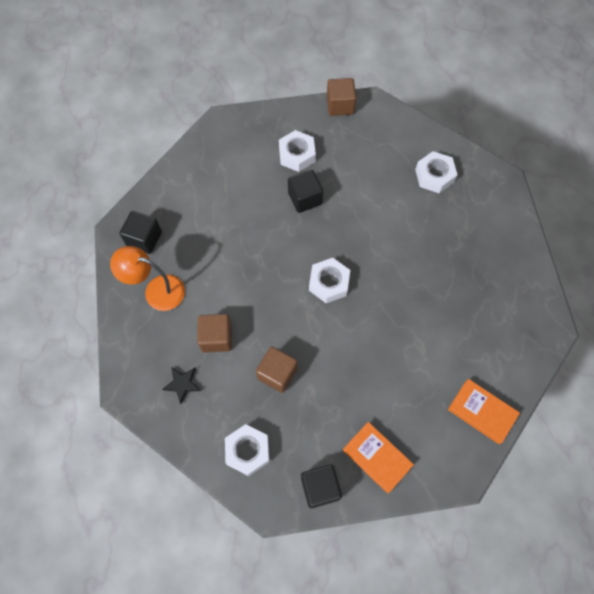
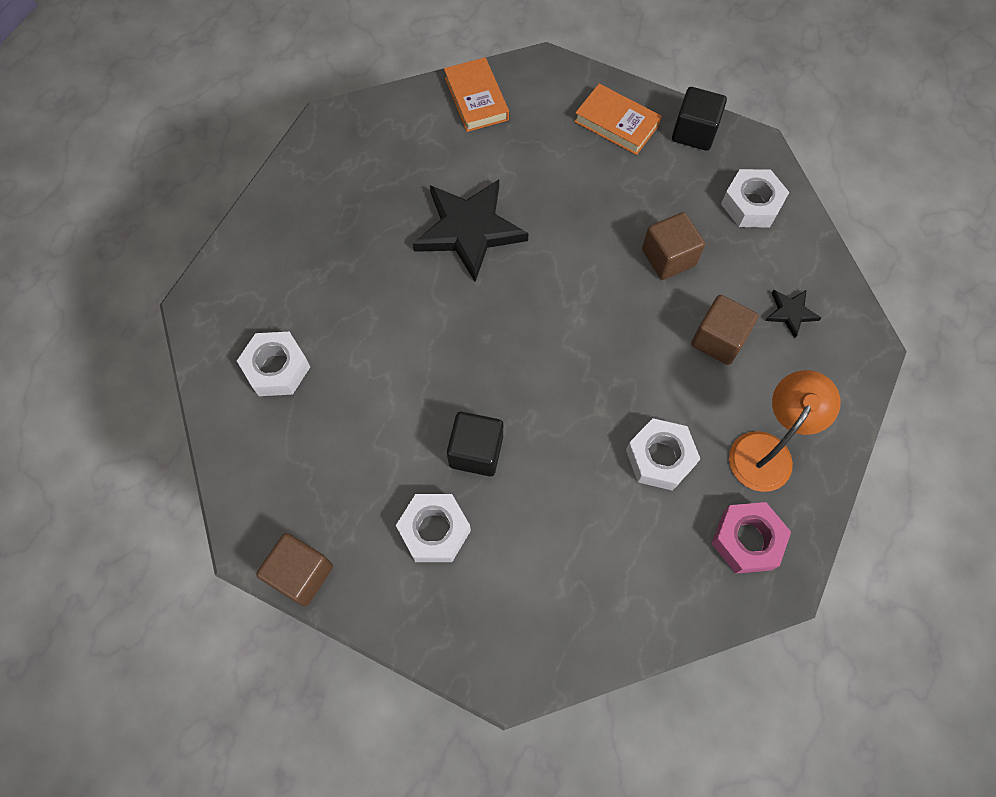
camera: 145 degrees left, 0 degrees up
orange lamp [110,246,185,311] -> orange lamp turned 105 degrees counterclockwise [729,370,841,492]
black cube [119,211,162,254] -> pink nut [711,502,791,574]
white nut [309,258,350,303] -> white nut moved to [626,418,700,491]
orange book [343,422,414,493] -> orange book turned 45 degrees counterclockwise [574,84,662,155]
none -> black star [413,179,529,282]

